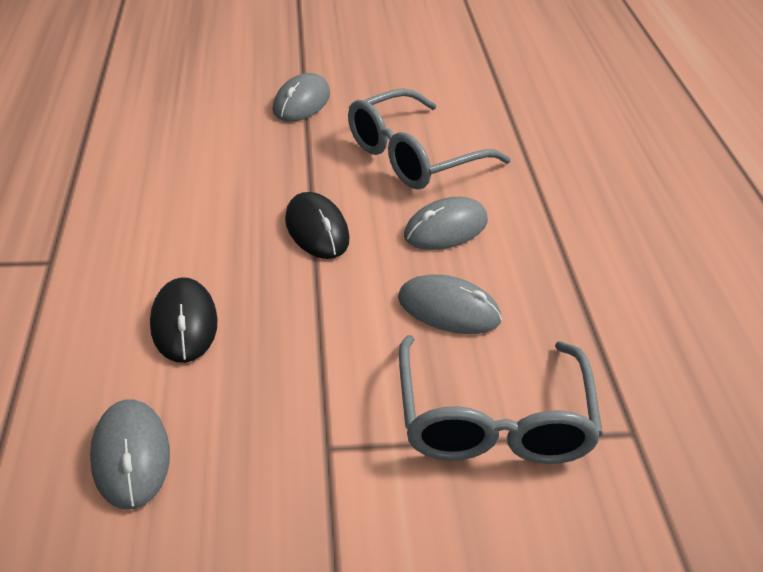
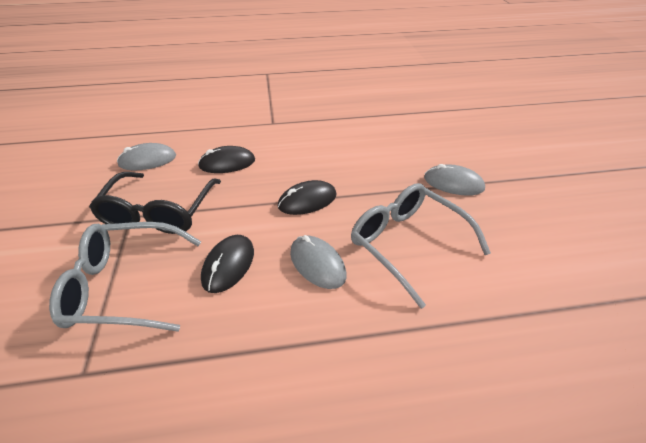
camera: 90 degrees right, 0 degrees up
grey mouse [398,274,502,334] -> black mouse [201,235,254,293]
none -> black glasses [89,172,221,234]

